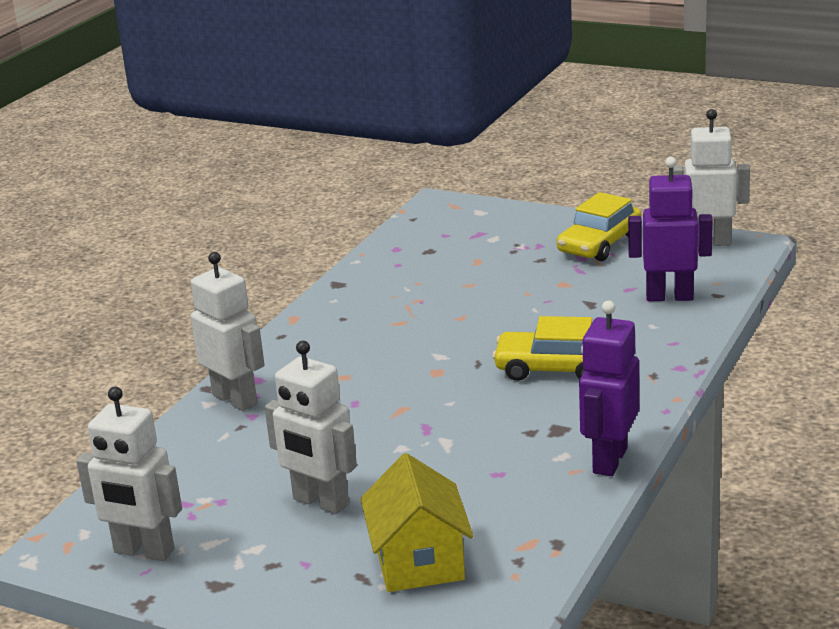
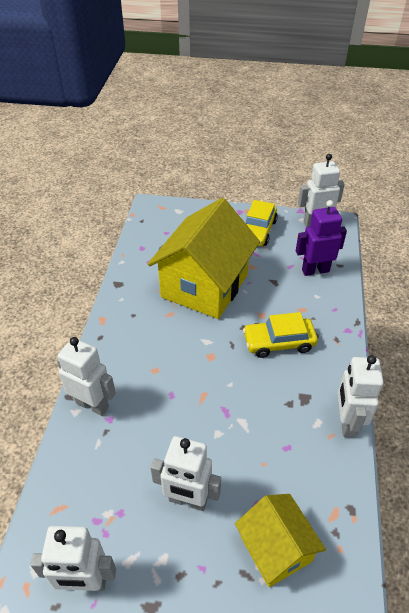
camera: 20 degrees left, 20 degrees up
purple robot [579,301,639,476] -> white robot [338,355,384,438]
none -> yellow house [148,198,260,319]

